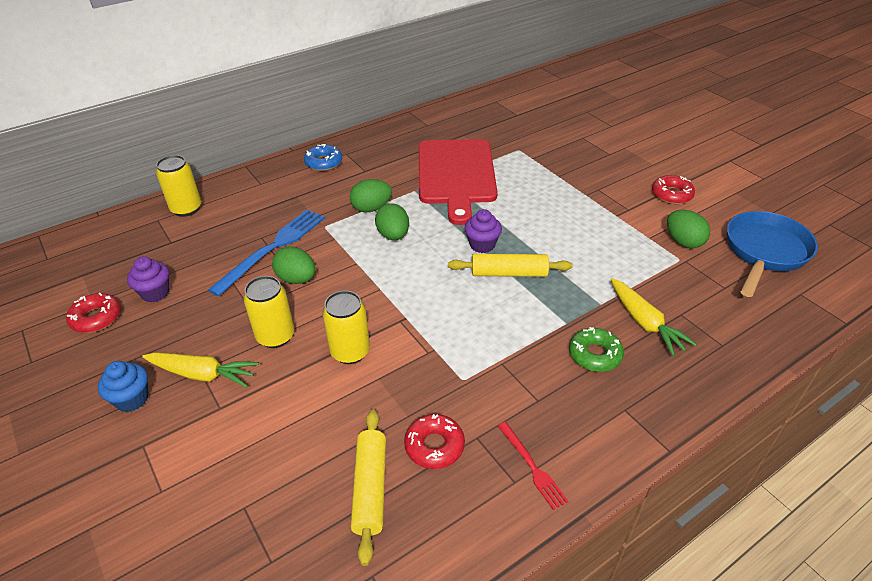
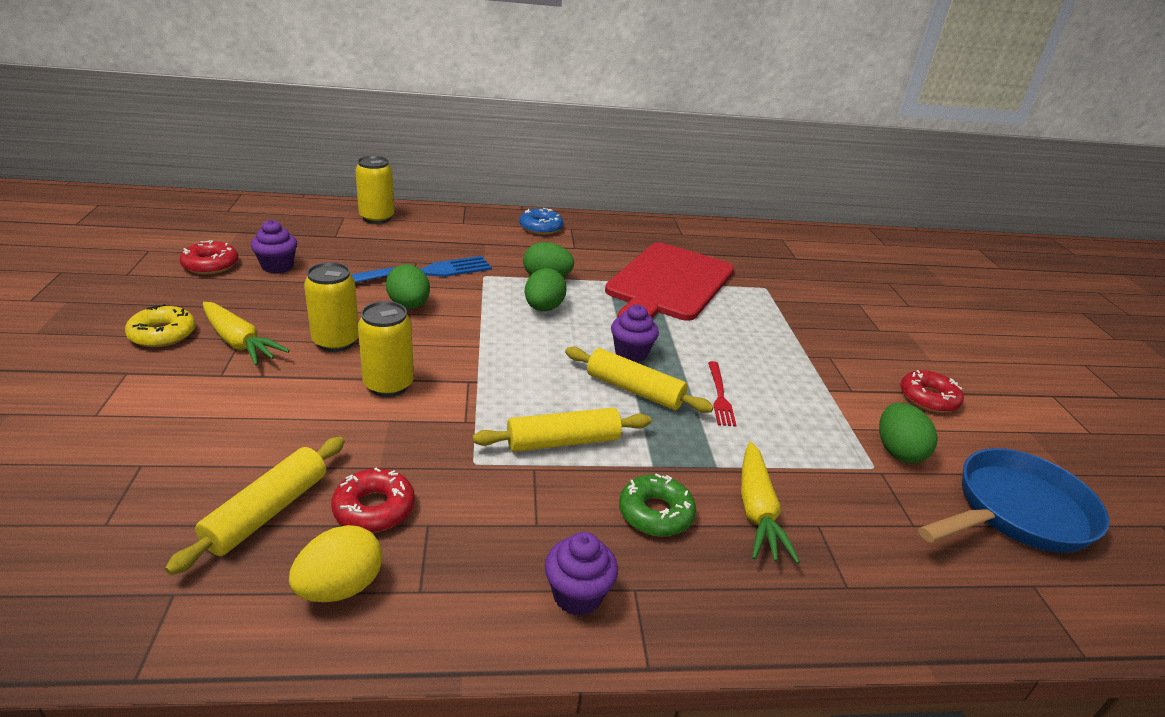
camera: 25 degrees right, 10 degrees down
blue cupcake [98,361,148,412] -> yellow donut [125,304,196,347]
red fork [498,422,568,510] -> red fork moved to [708,361,736,427]
none -> yellow egg [289,525,383,602]
none -> yellow rolling pin [473,408,651,452]
none -> purple cupcake [545,532,618,616]

